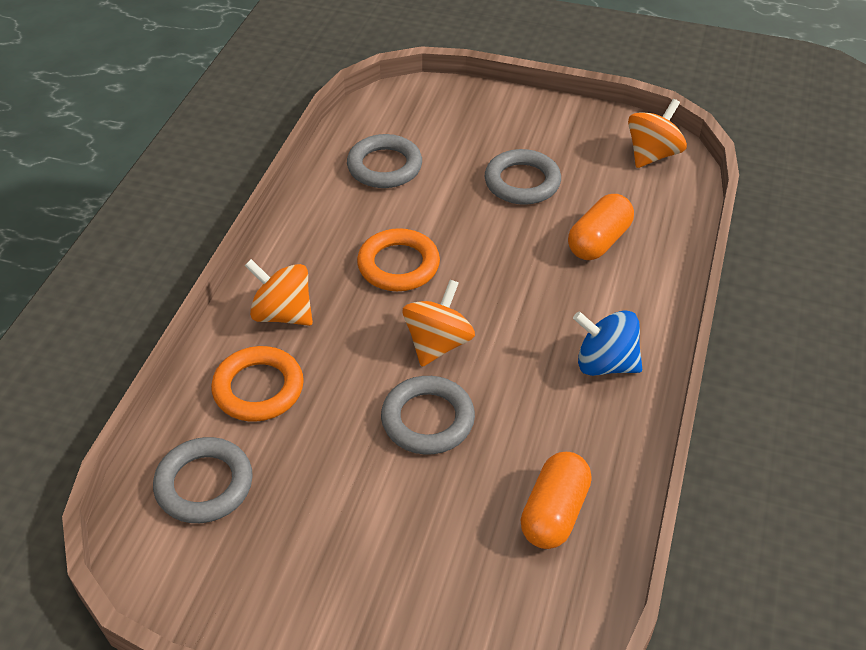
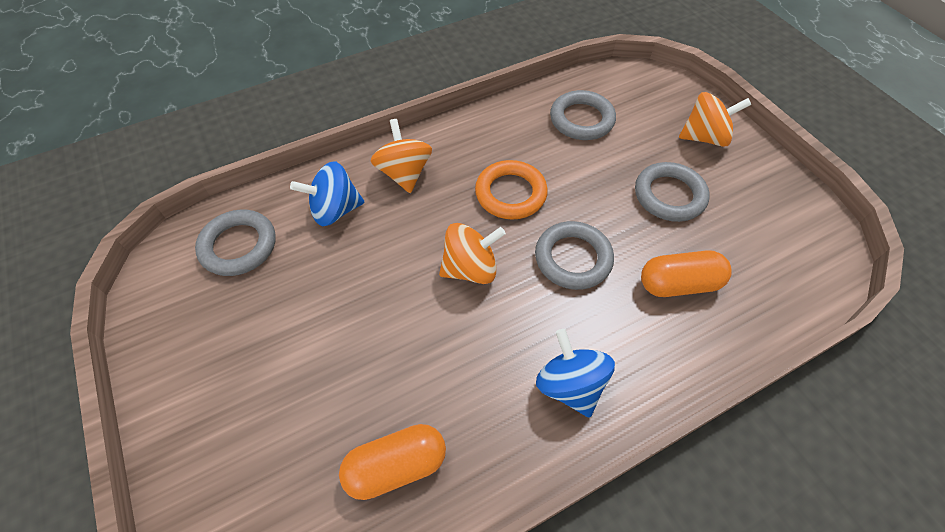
camera: 45 degrees right, 10 degrees up
orange ring [211,346,304,422] -> blue spinning top [290,161,364,226]
grey ring [381,376,475,454] -> grey ring moved to [535,221,614,290]
orange spinning top [628,99,687,168] -> orange spinning top moved to [679,92,751,147]

